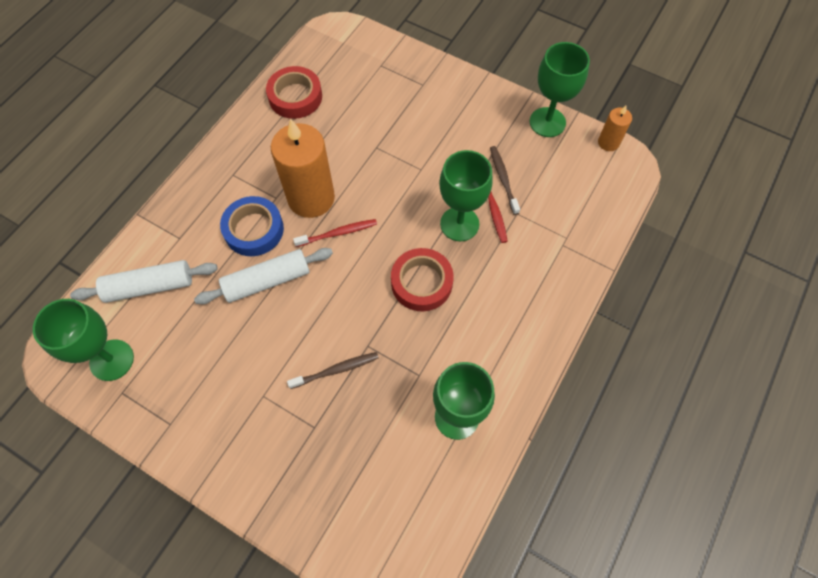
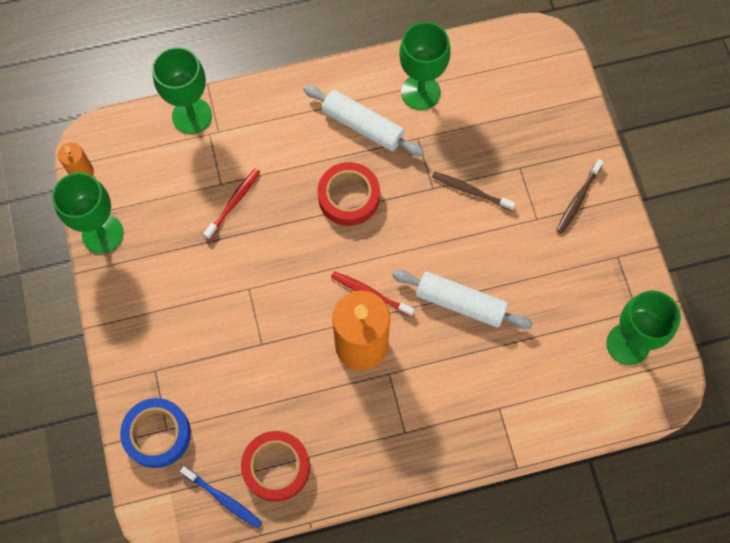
camera: 135 degrees left, 5 degrees up
white rolling pin [70,260,218,303] -> white rolling pin moved to [303,85,424,156]
blue tape [220,196,284,256] -> blue tape moved to [120,398,191,468]
green goblet [439,150,493,241] -> green goblet moved to [152,47,212,134]
brown toothbrush [490,146,520,215] -> brown toothbrush moved to [556,159,604,234]
none -> blue toothbrush [180,466,262,528]

